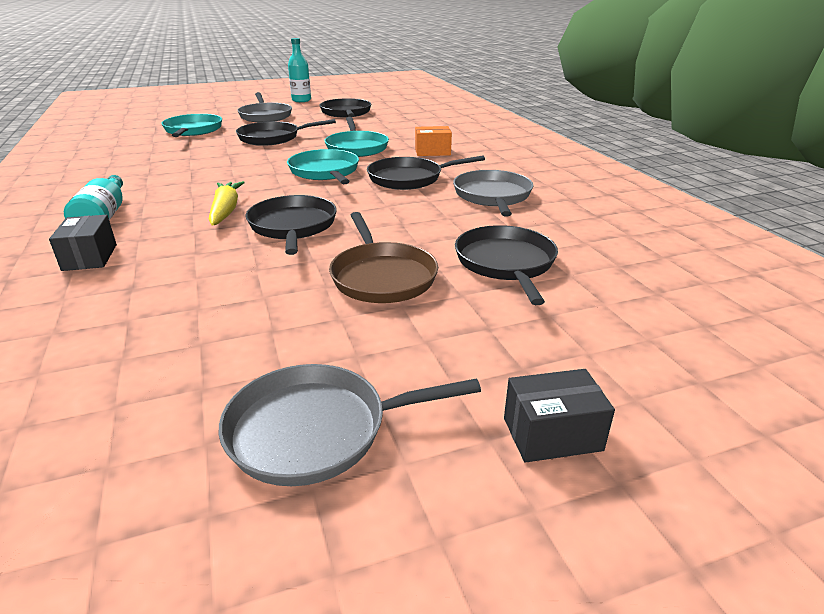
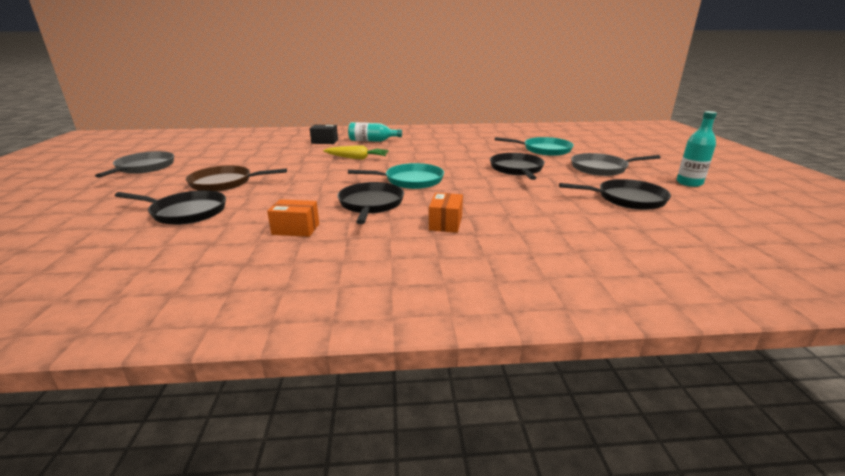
camera: 105 degrees right, 5 degrees down
black pan [246,195,337,255] -> none
turquoise pan [324,117,389,157] -> none
grey pan [453,170,534,217] -> orange box [267,199,319,237]
black box [504,369,615,463] -> none

